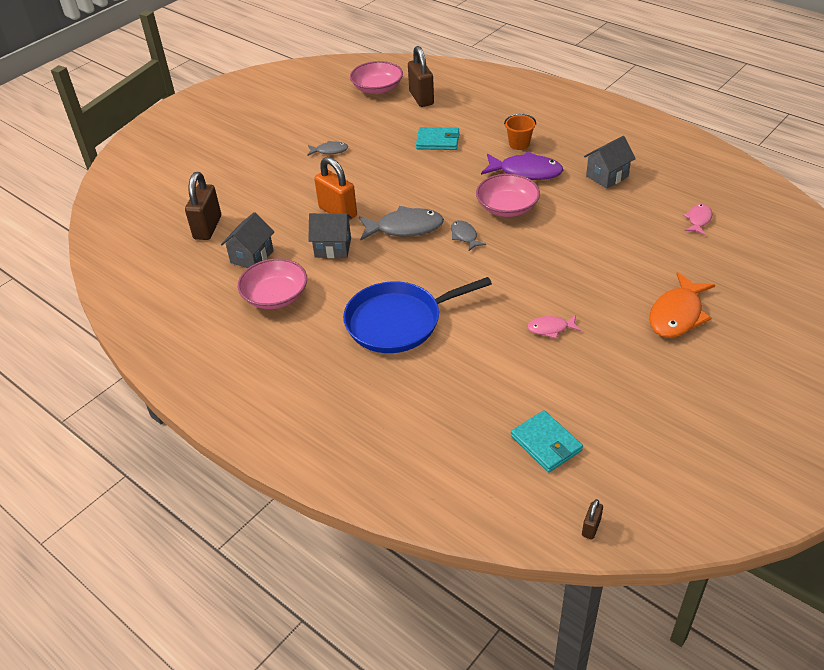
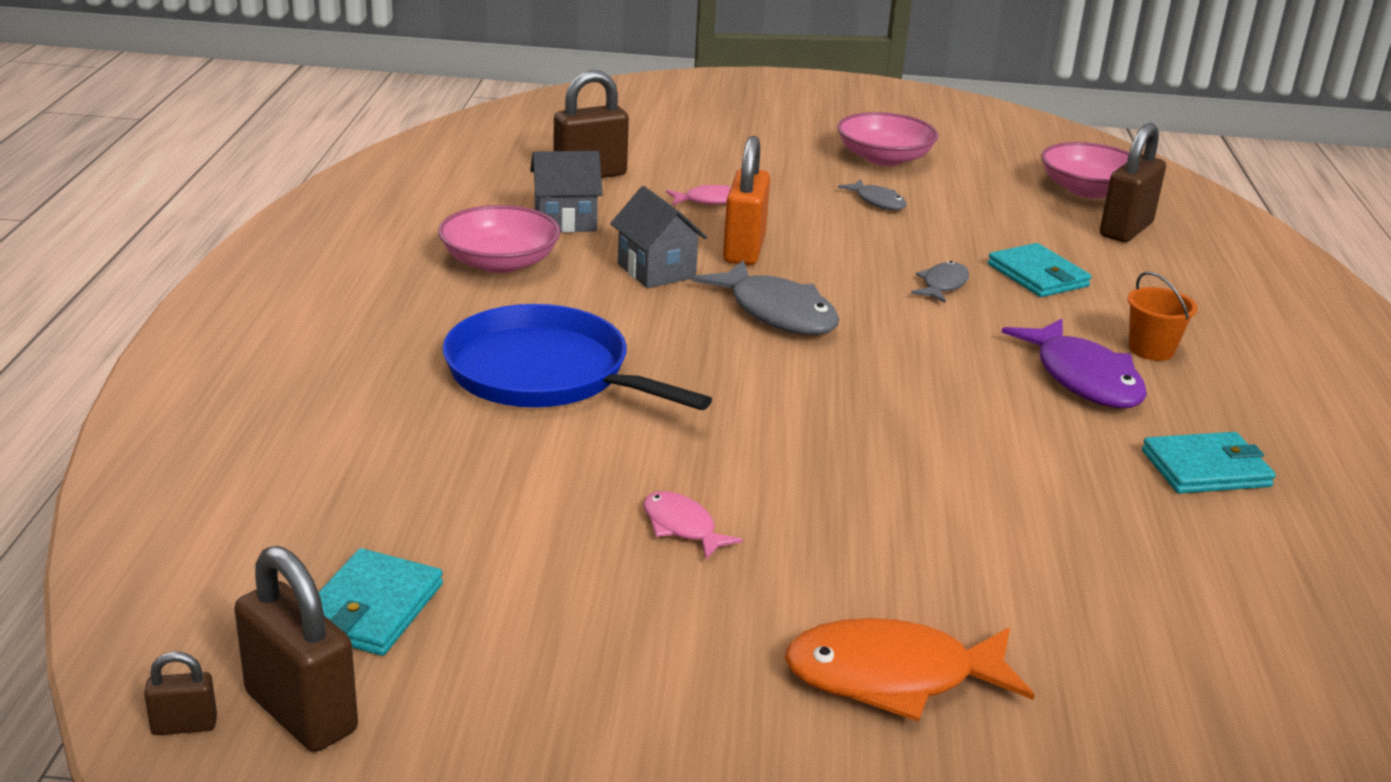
camera: 50 degrees right, 15 degrees down
grey fish [451,220,486,251] -> grey fish moved to [911,261,969,303]
pink bowl [476,174,540,217] -> pink bowl moved to [837,112,938,166]
grey house [584,136,636,189] -> turquoise wallet [1142,432,1276,493]
pink fish [683,204,712,235] -> pink fish moved to [666,185,731,205]
none -> brown padlock [234,546,358,752]

